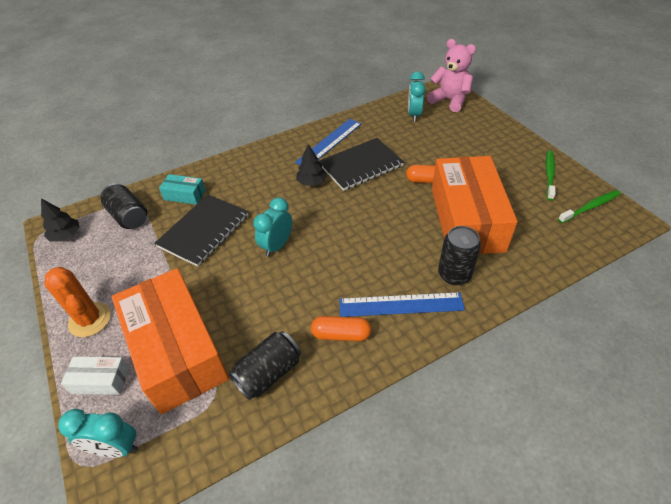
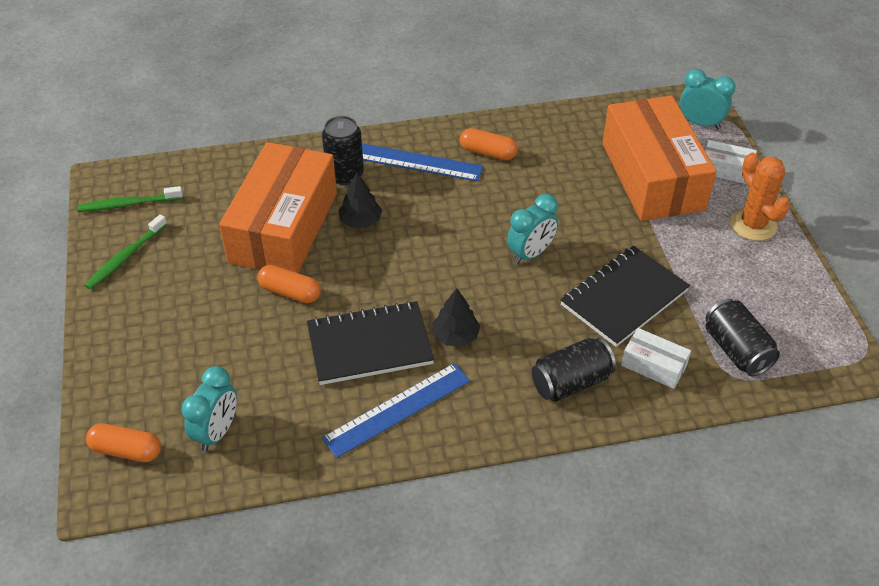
camera: 165 degrees left, 0 degrees up
black tree [41,198,80,241] -> black tree moved to [338,173,382,228]
turquoise box [159,174,206,205] -> white box [621,328,691,389]
black can [228,331,301,400] -> black can moved to [532,338,616,401]
pink teddy bear [427,39,476,112] -> orange capsule [86,423,161,462]

